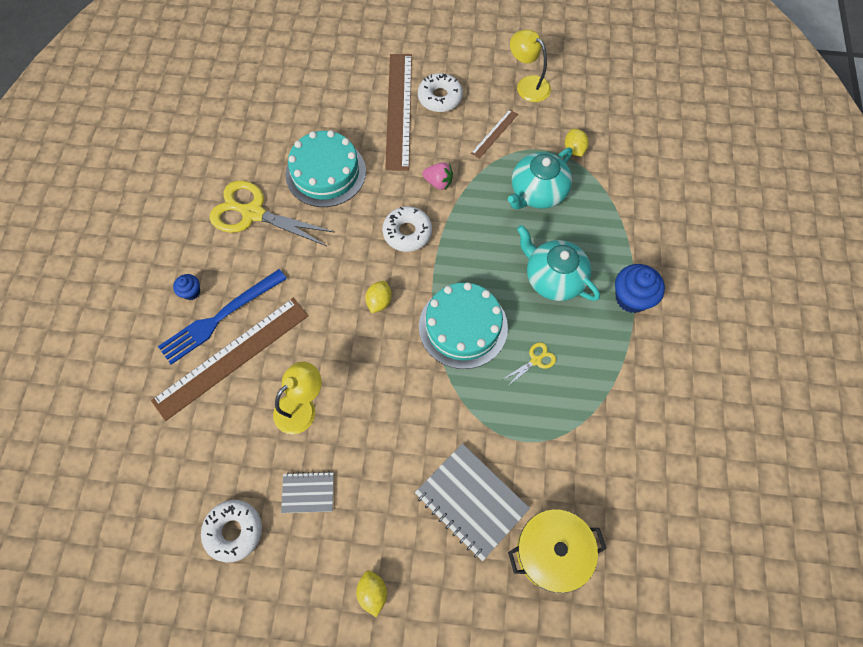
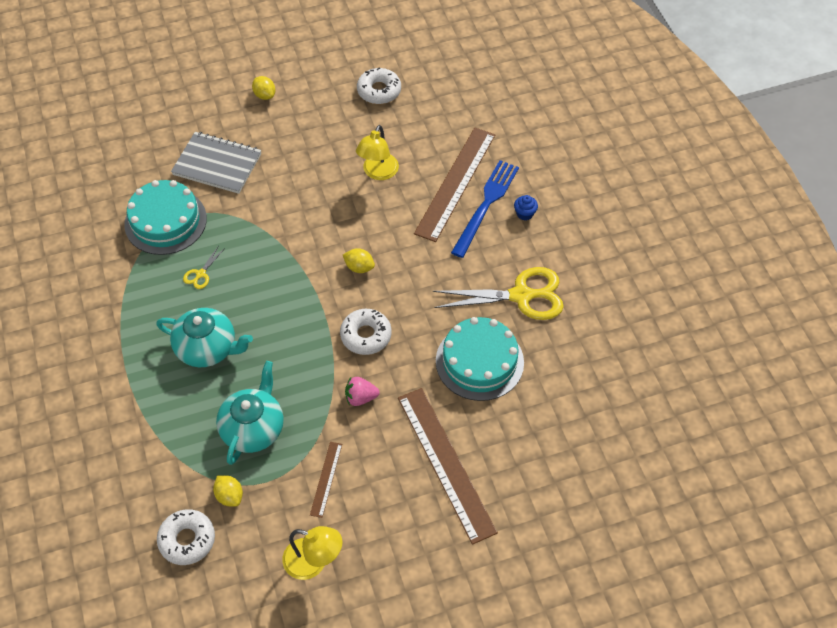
camera: 155 degrees right, 10 degrees down
grey notebook [281,471,334,513] -> none
yellow lemon [365,281,392,313] -> yellow lemon turned 60 degrees counterclockwise [343,248,375,273]
white donut [418,73,463,112] -> white donut moved to [157,509,215,565]
turquoise cake [419,282,508,369] -> turquoise cake moved to [124,180,207,255]
yellow pot [508,509,606,593] -> none
blue cupcake [615,264,665,313] -> none

